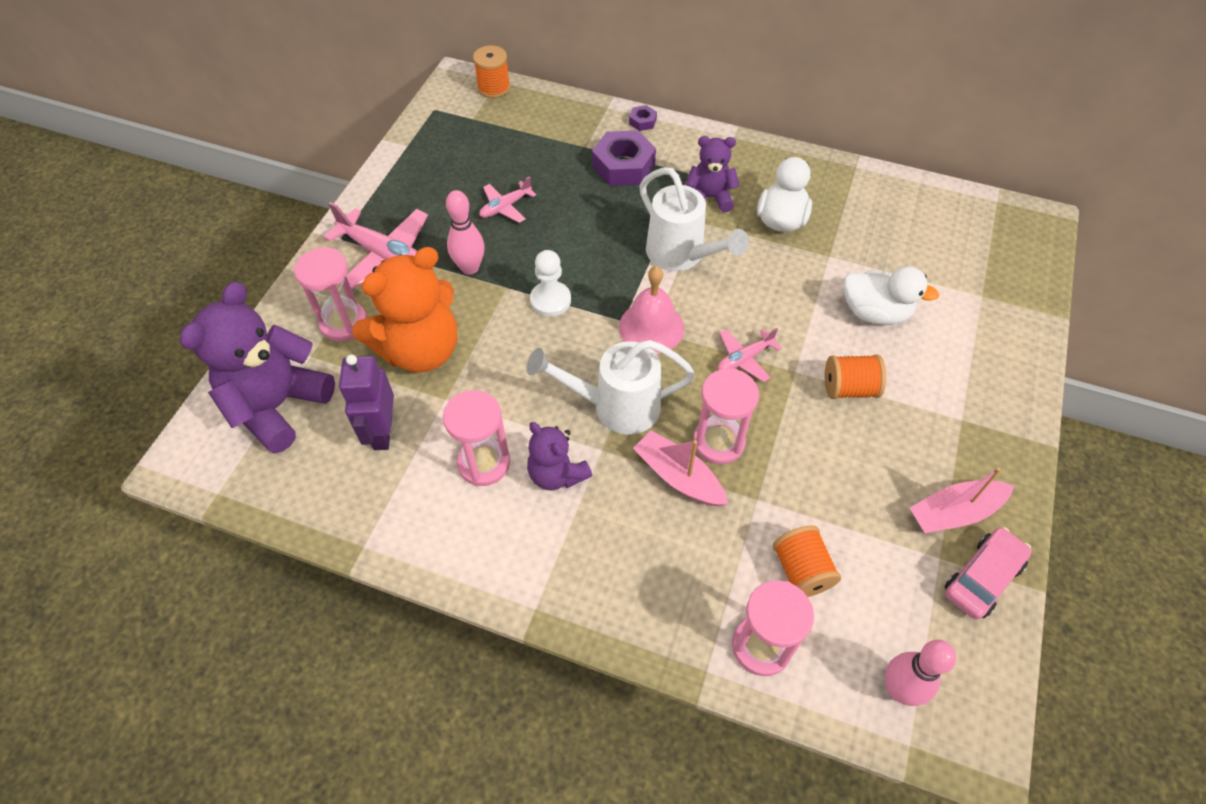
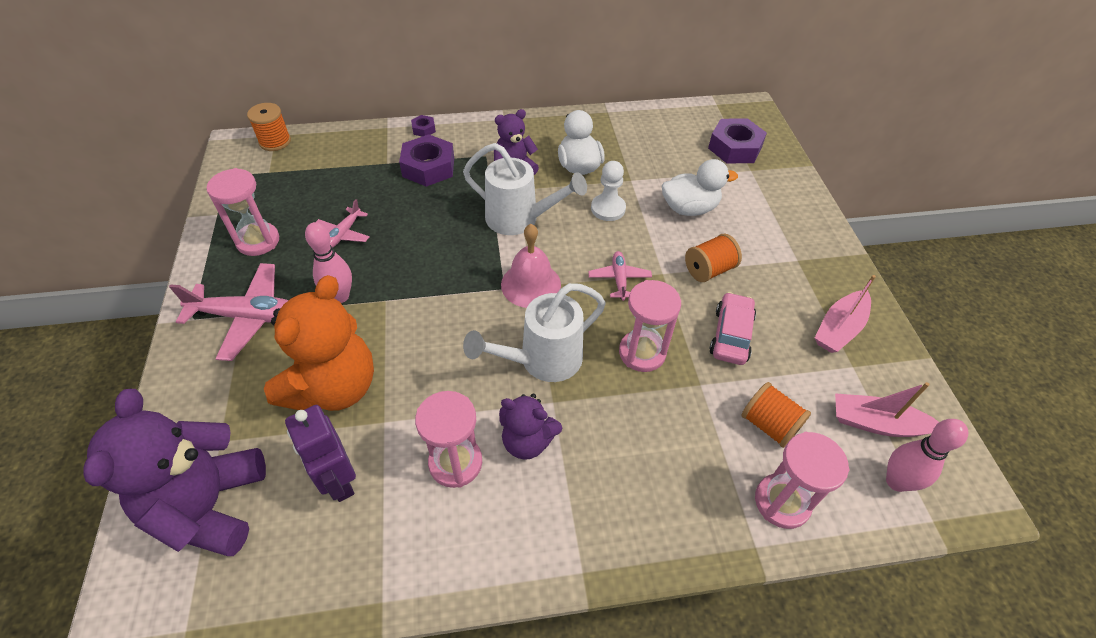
camera: 30 degrees left, 5 degrees down
pink hourglass [294,247,367,342] -> pink hourglass moved to [206,168,279,256]
white pawn [530,250,571,317] -> white pawn moved to [591,161,626,221]
pink boat [633,430,728,506] -> pink boat moved to [835,382,939,437]
pink plane [718,328,782,382] -> pink plane turned 150 degrees clockwise [588,251,652,301]
pink car [945,527,1032,620] -> pink car moved to [709,292,756,365]
none -> purple nut [708,118,767,163]

